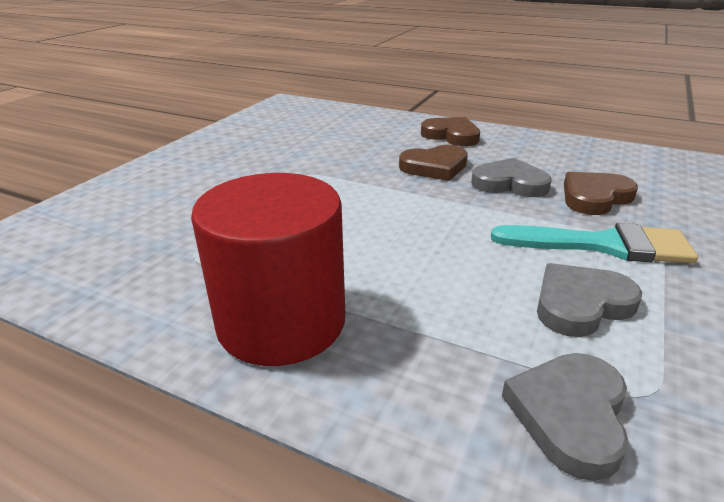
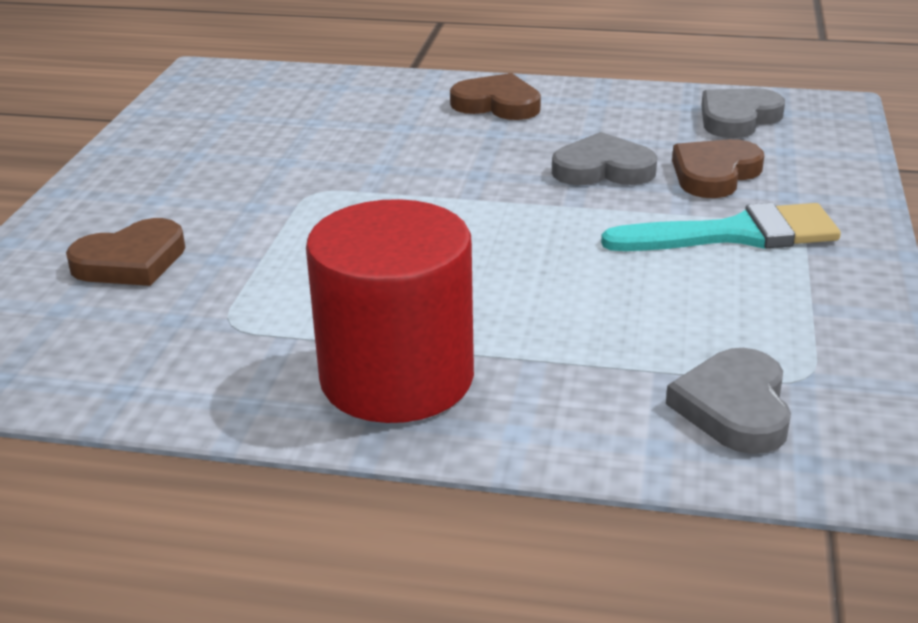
camera: 15 degrees left, 0 degrees up
brown heart [399,145,468,181] -> brown heart moved to [66,218,185,286]
grey heart [537,263,642,337] -> grey heart moved to [701,88,785,138]

